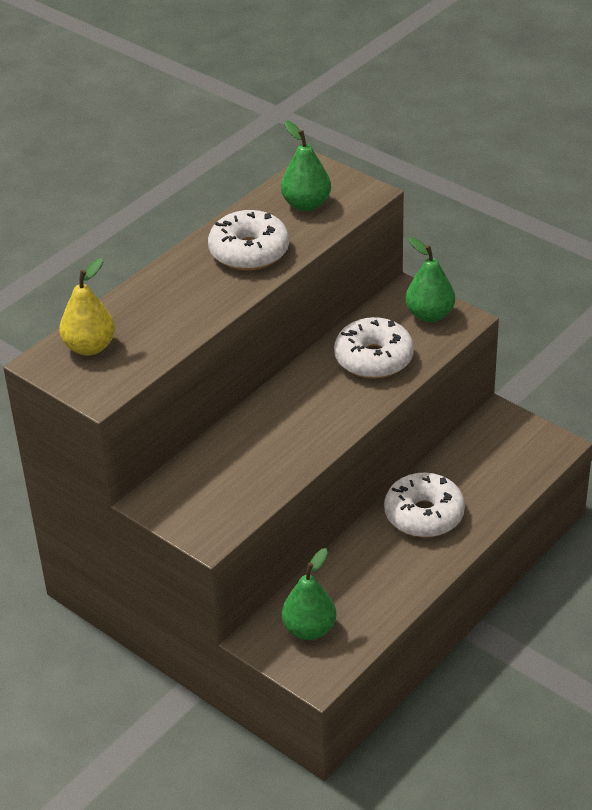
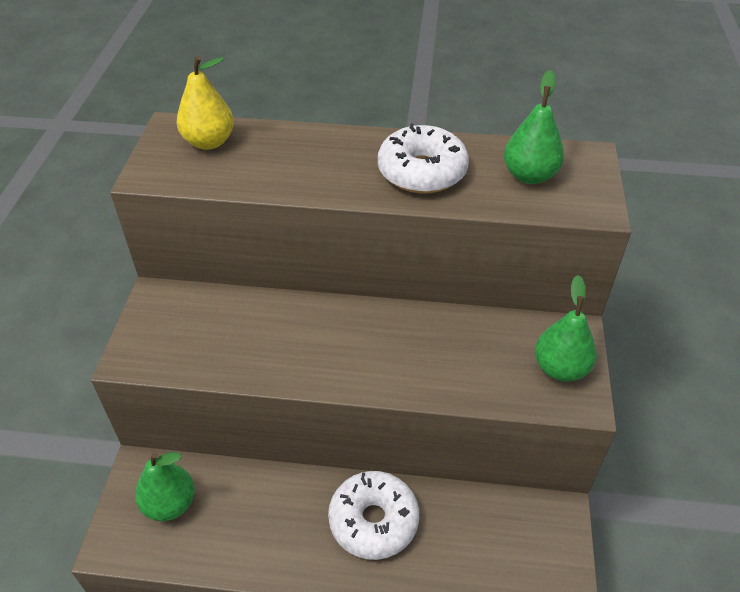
camera: 55 degrees right, 5 degrees up
white donut [334,317,414,379] -> none

